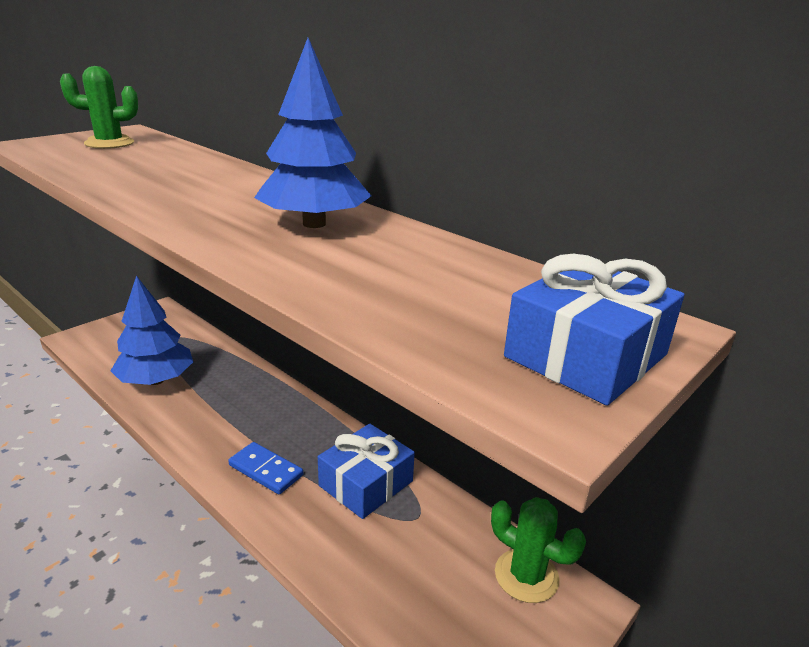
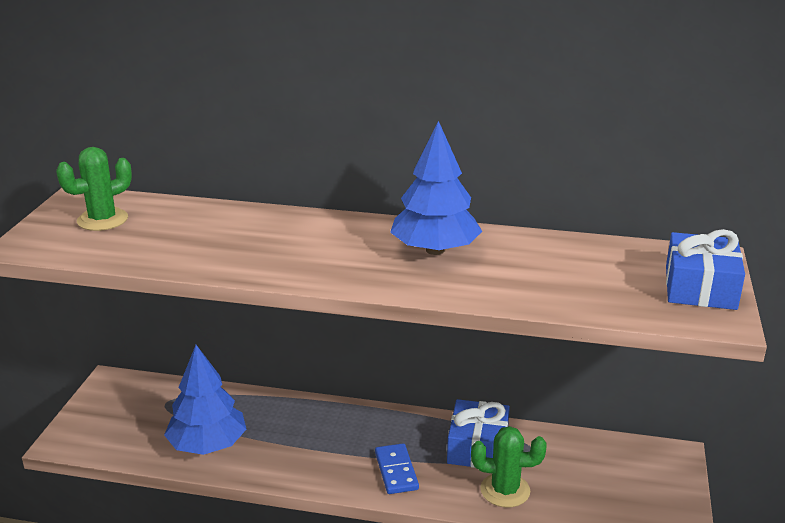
camera: 30 degrees left, 0 degrees up
blue domino [228,442,303,494] -> blue domino turned 75 degrees clockwise [375,443,419,494]
green cactus [491,497,586,603] -> green cactus moved to [471,426,547,507]

